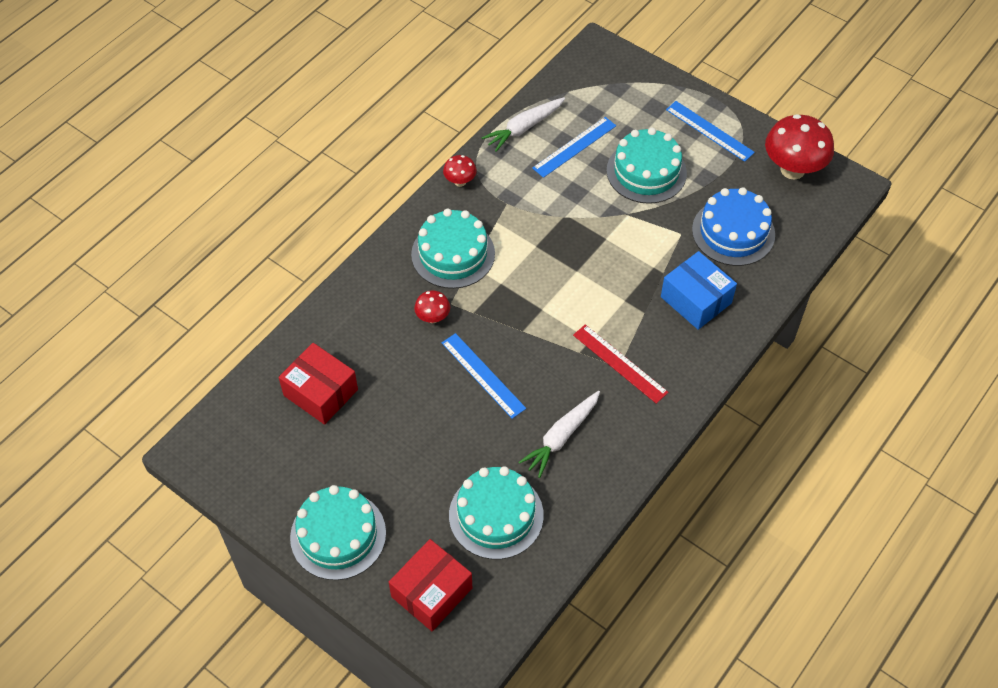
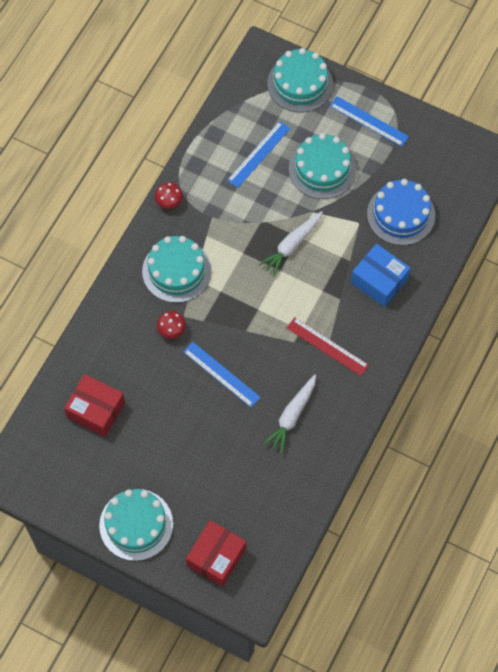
camera: 10 degrees left, 10 degrees up
turquoise cake [449,466,544,559] -> turquoise cake moved to [267,48,333,113]
white carrot [482,97,565,152] -> white carrot moved to [259,211,323,276]
red mushroom [765,114,834,180] -> none

